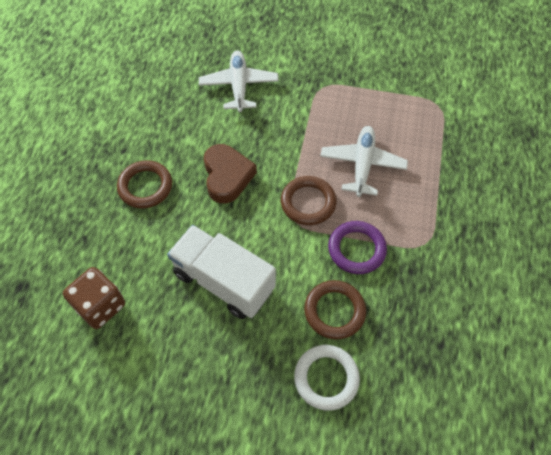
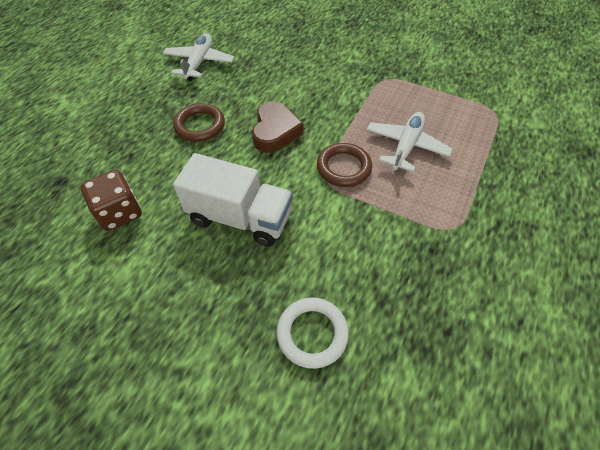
camera: 15 degrees right, 5 degrees down
white truck [167,225,276,319] -> white truck turned 150 degrees clockwise [173,153,293,247]
white plane [199,51,279,112] -> white plane moved to [163,33,234,81]
brown ring [304,280,366,339] -> none
purple ring [328,221,387,274] -> none

